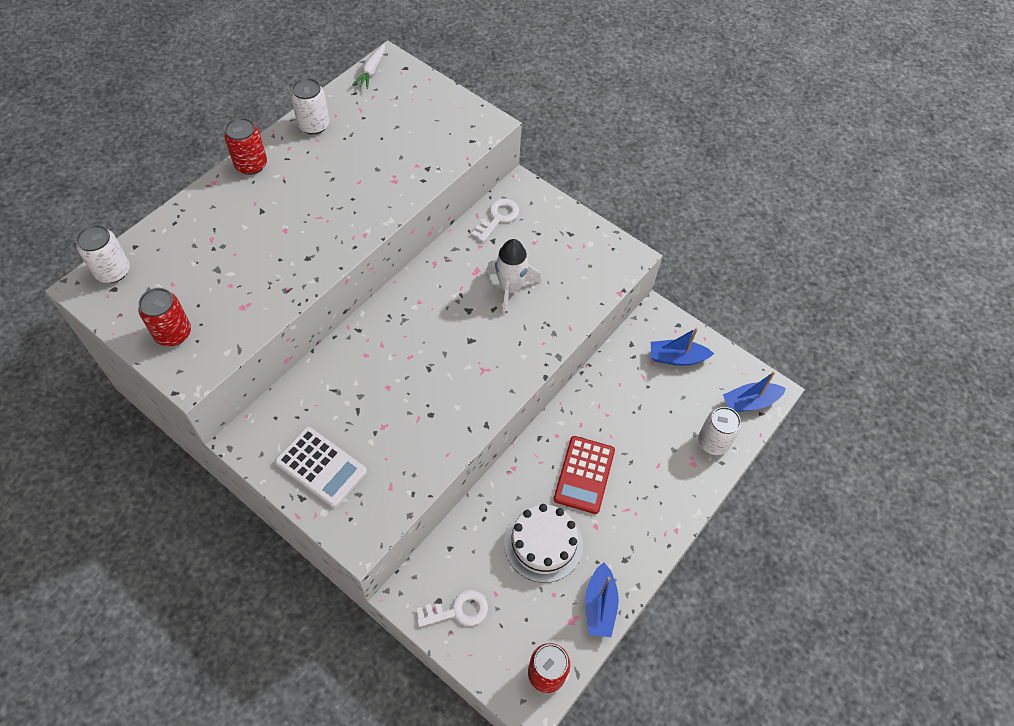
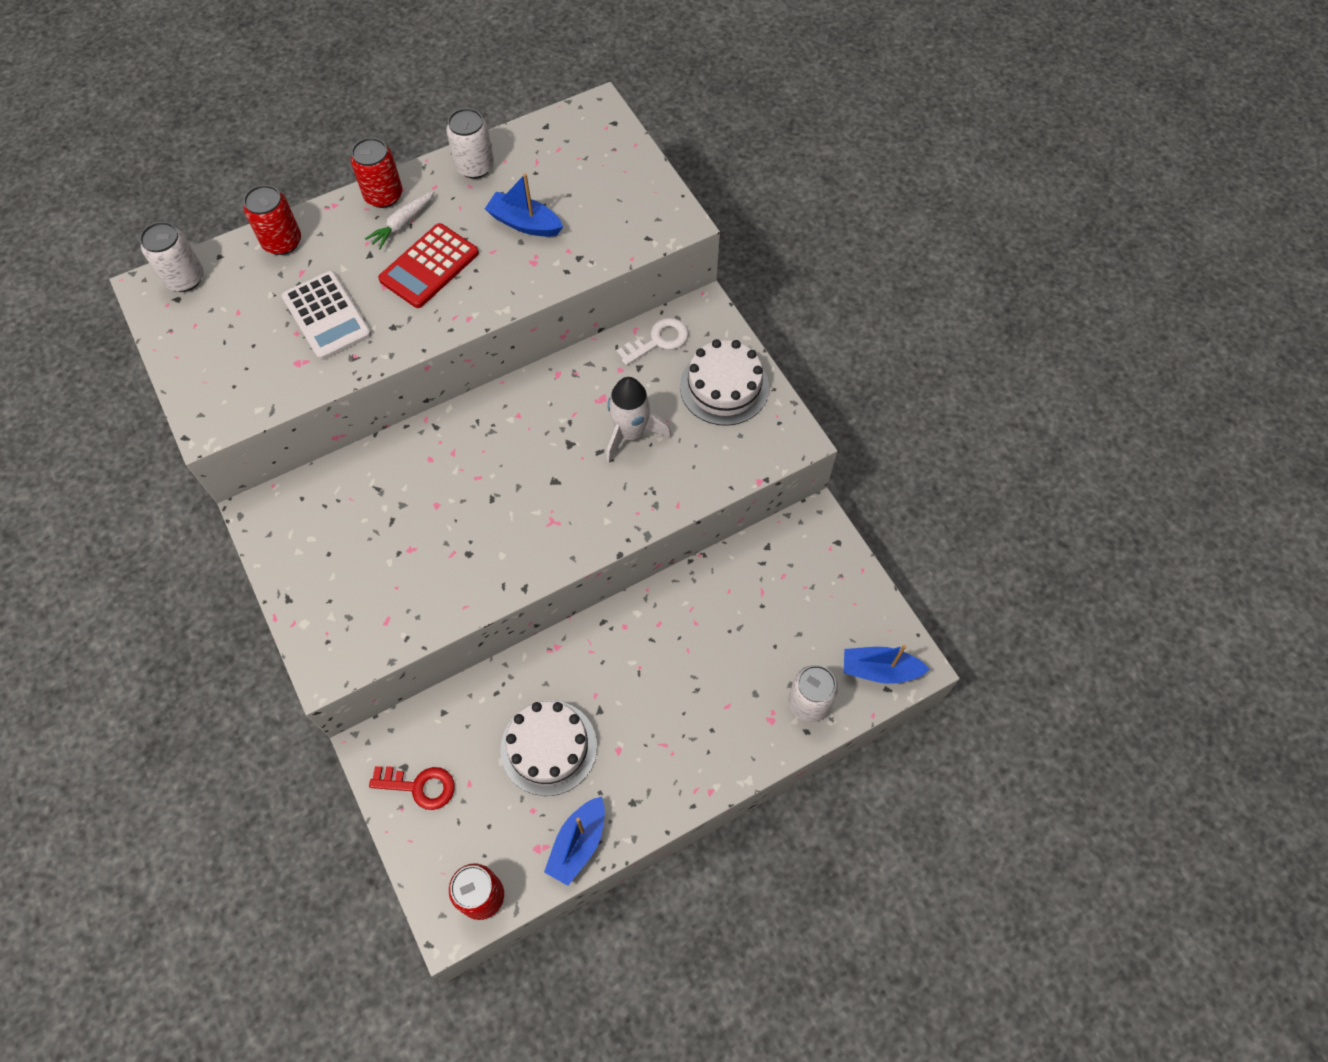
camera: 25 degrees right, 5 degrees up
red can [138,288,191,346] -> red can moved to [244,185,301,255]
white calculator [275,427,367,508] -> white calculator moved to [281,271,372,360]
white carrot [353,44,385,89] -> white carrot moved to [365,190,435,249]
white key [416,590,488,627] -> red key [369,766,455,810]
red calculator [554,436,615,514] -> red calculator moved to [378,223,479,308]
blue boat [651,328,714,366] -> blue boat moved to [485,173,563,237]
none -> white cake [680,339,769,426]

